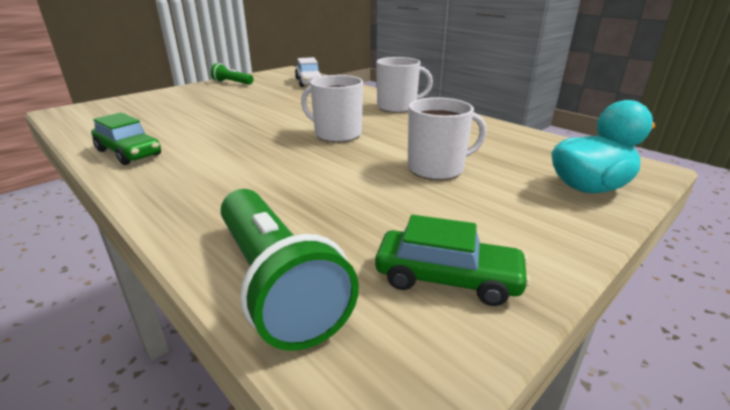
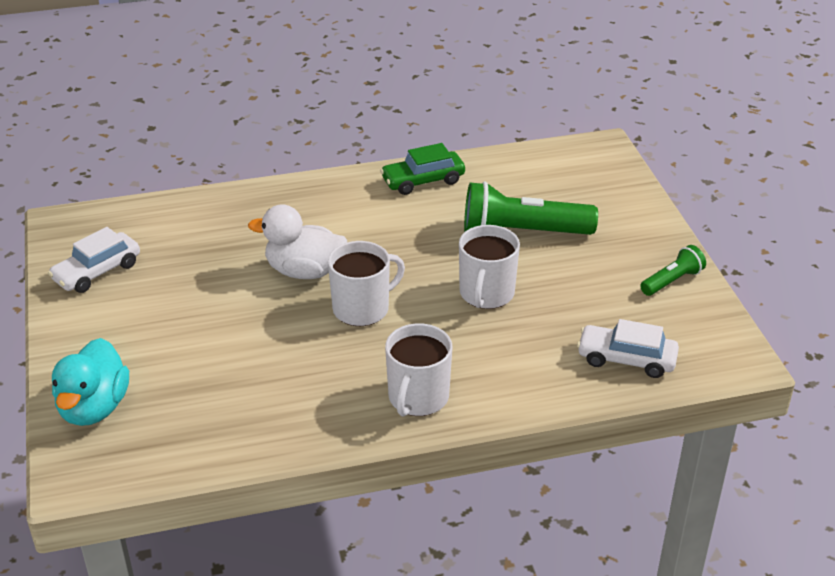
camera: 120 degrees right, 10 degrees up
green flashlight [221,189,359,351] -> green flashlight moved to [464,182,598,235]
green car [375,215,531,306] -> white car [48,227,140,293]
white mug [408,97,487,180] -> white mug moved to [459,225,520,309]
none -> white duck [248,205,347,279]

